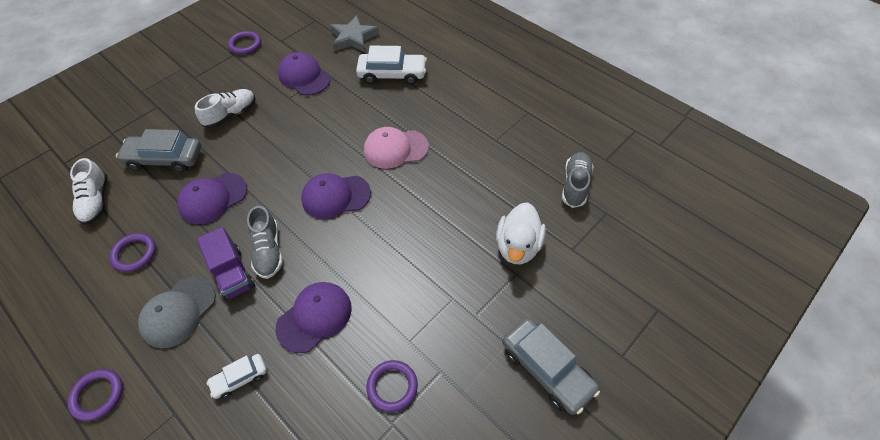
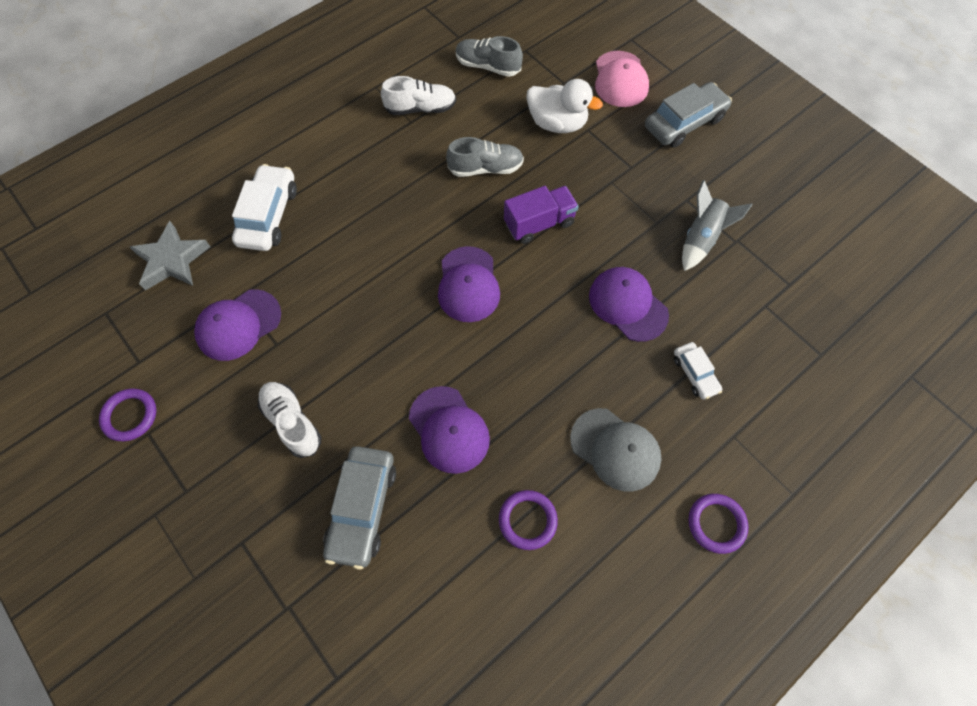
camera: 85 degrees left, 10 degrees up
white shoe [70,158,108,225] -> white shoe moved to [381,76,456,115]
purple truck [197,227,255,301] -> purple truck moved to [504,186,579,244]
grey shoe [247,206,283,279] -> grey shoe moved to [446,137,524,177]
pink cap [364,127,429,169] -> pink cap moved to [595,51,649,107]
purple ring [366,360,418,412] -> grey rocket [682,180,753,271]

